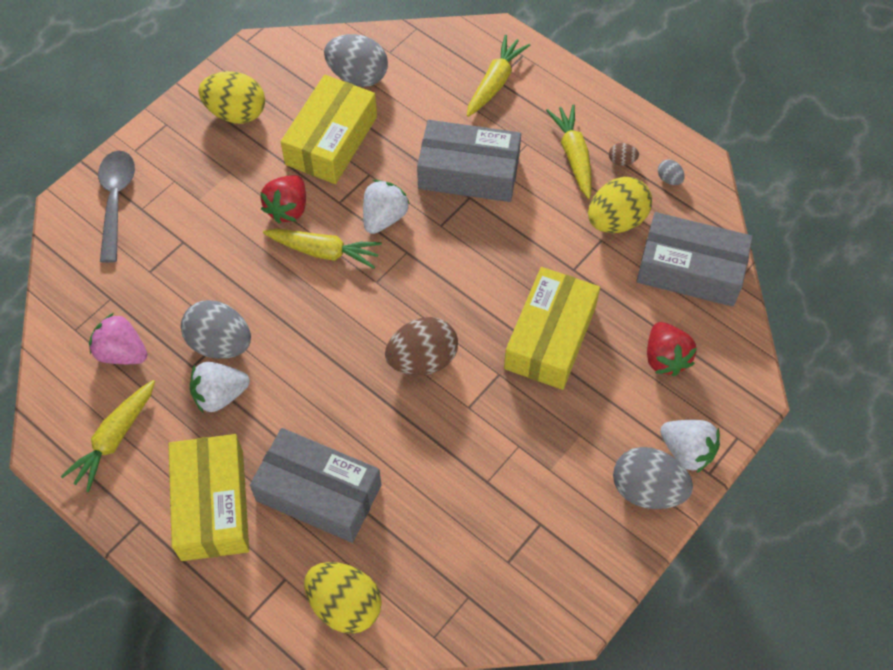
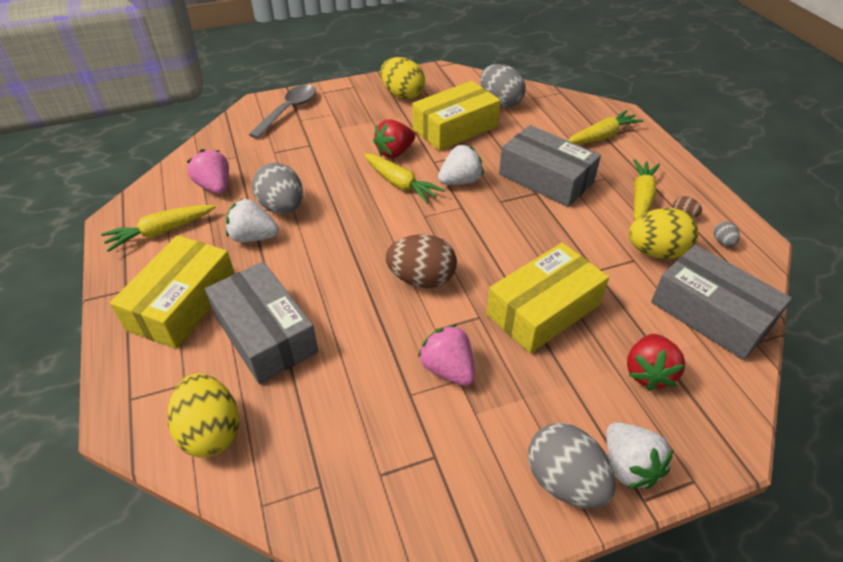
camera: 30 degrees right, 15 degrees down
none -> pink strawberry [418,324,475,386]

